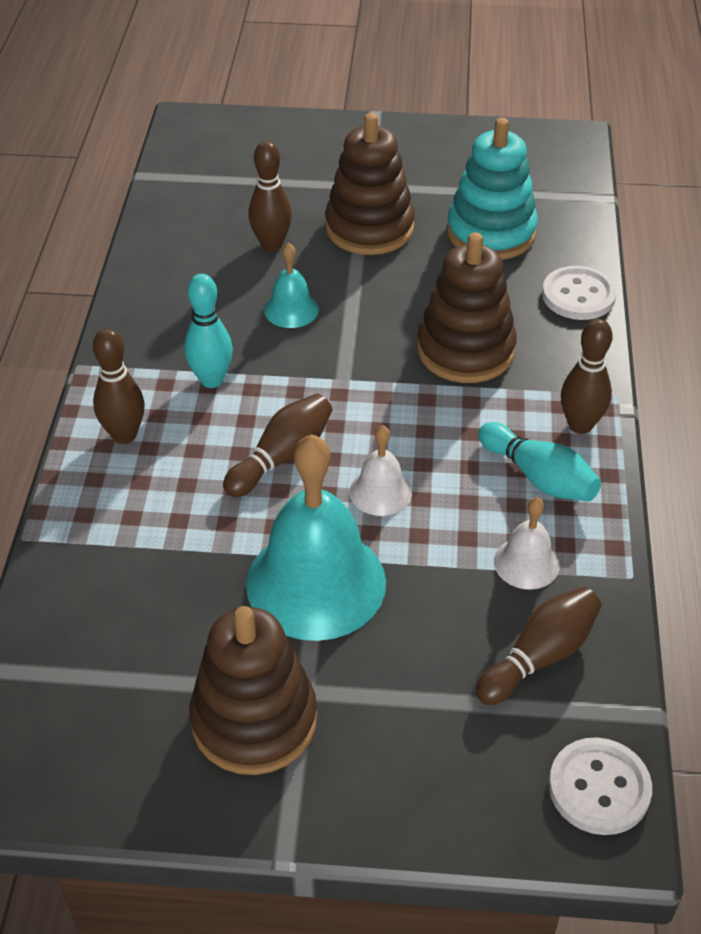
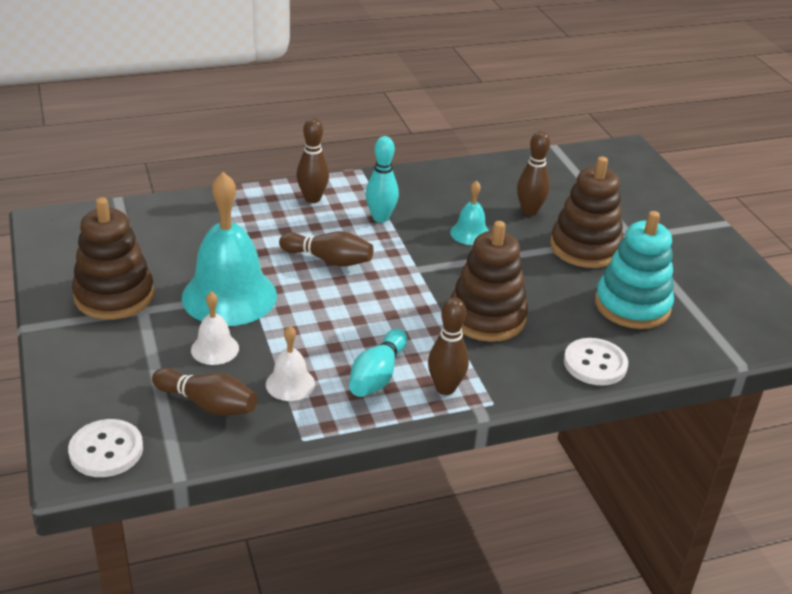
camera: 65 degrees right, 10 degrees down
white bell [350,425,412,516] -> white bell moved to [191,291,239,365]

